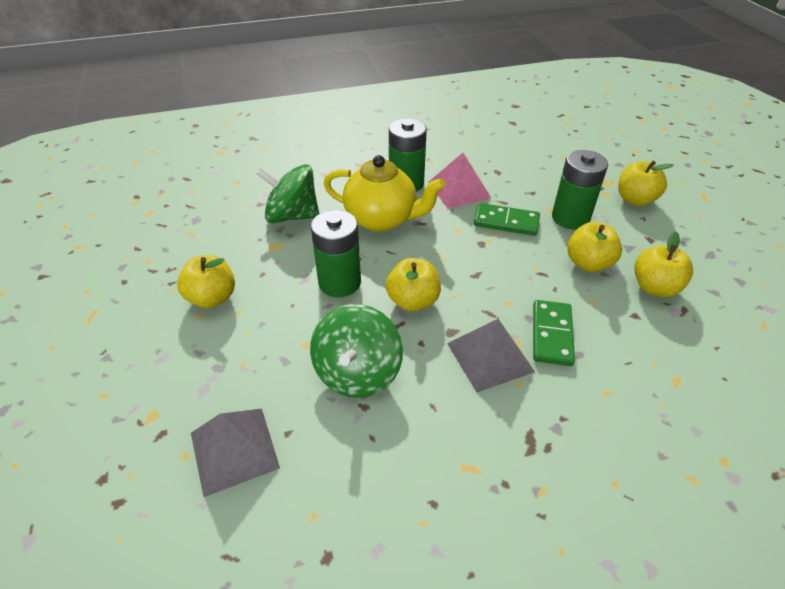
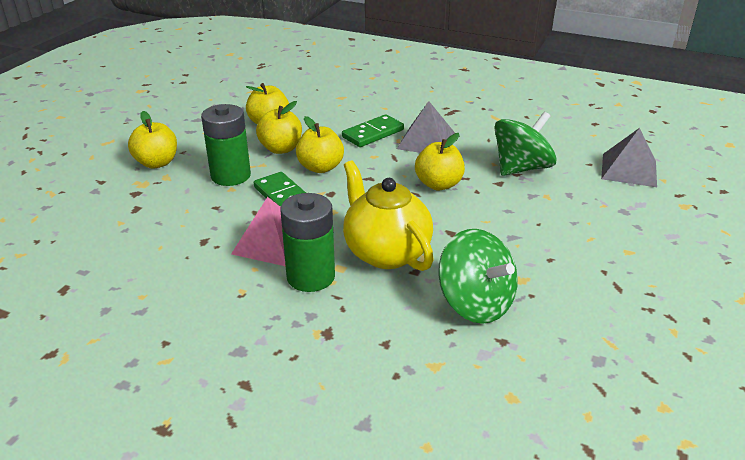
camera: 140 degrees left, 10 degrees down
yellow apple [177,255,235,308] -> yellow apple moved to [296,116,344,173]
green battery [311,210,361,297] -> none

